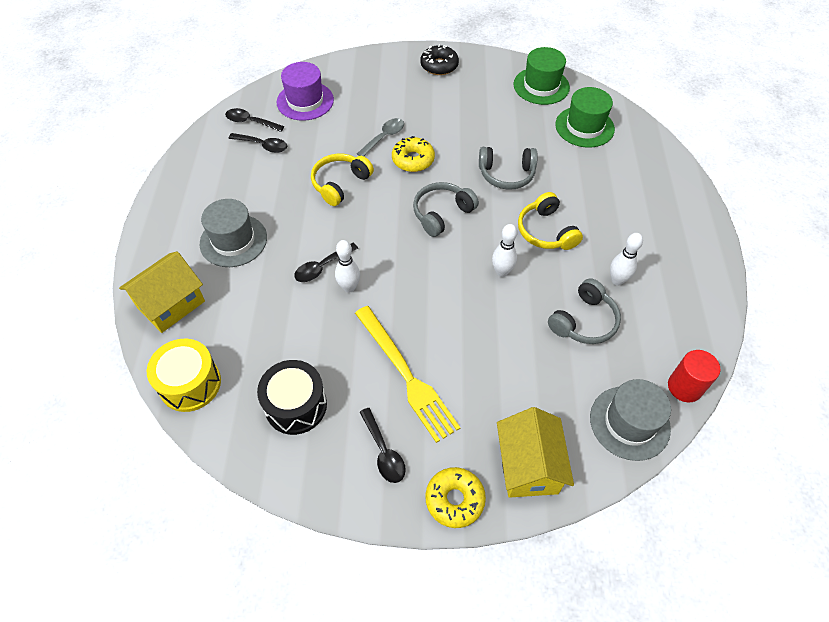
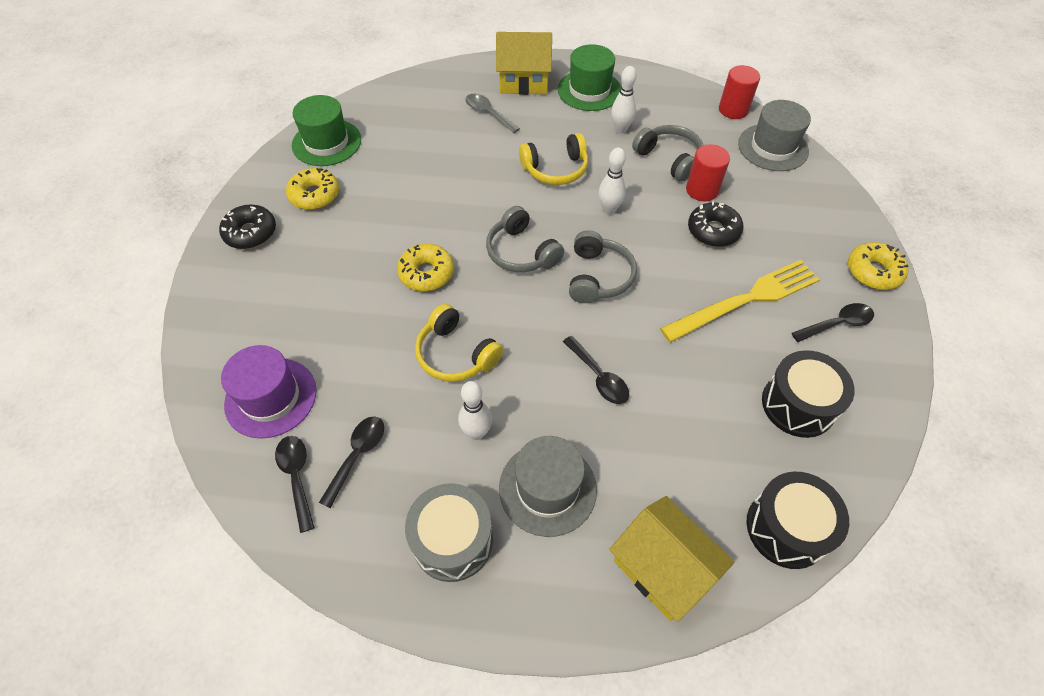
camera: 85 degrees left, 0 degrees up
yellow drum [147,339,221,412] -> black drum [746,472,849,569]
black spoon [225,108,284,132] -> black spoon turned 135 degrees clockwise [275,436,315,533]
white bowling pin [335,240,360,293] -> white bowling pin moved to [458,381,492,440]
grey spoon [357,118,404,156] -> grey spoon moved to [465,94,520,133]
grey headphones [479,147,538,190] -> grey headphones moved to [569,230,637,303]
yellow house [497,407,574,498] -> yellow house moved to [496,32,552,95]
green hat [555,87,615,148] -> green hat moved to [558,44,621,111]
none -> yellow donut [286,168,339,210]
none -> grey drum [405,483,493,582]
none -> red cylinder [686,144,730,201]
none -> black donut [688,201,743,247]

